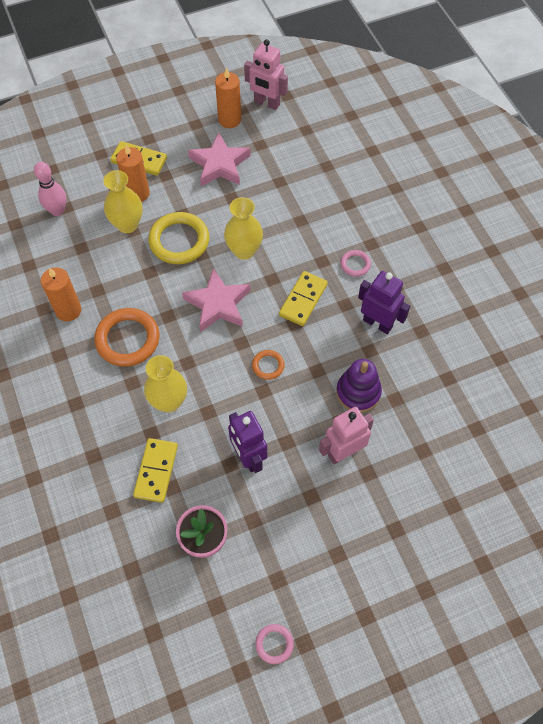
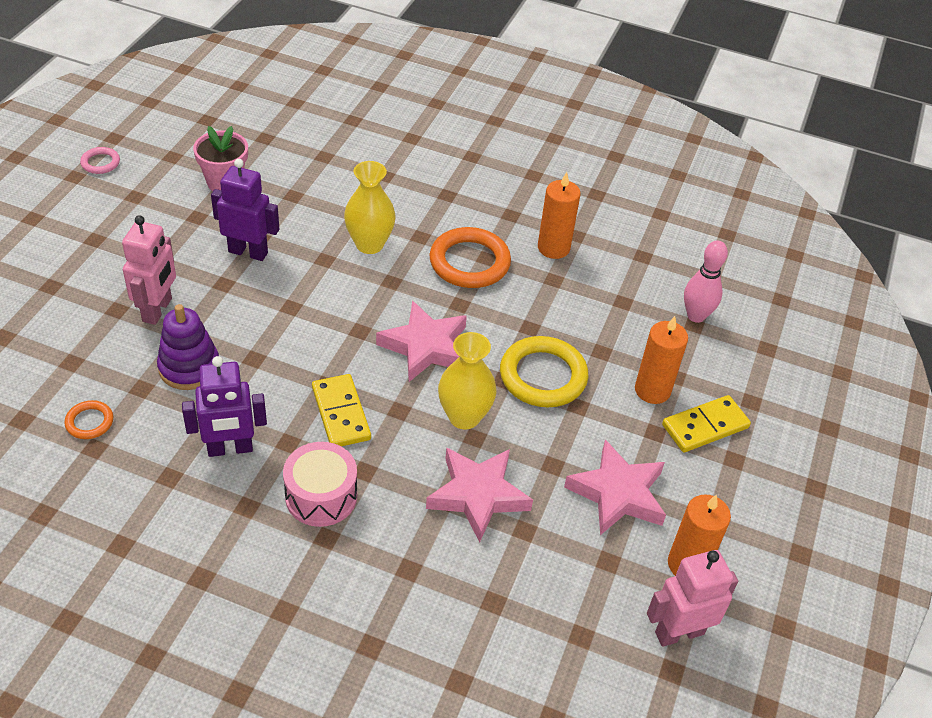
camera: 130 degrees right, 15 degrees down
yellow vase [103,170,143,233] -> none
yellow domino [133,438,178,503] -> none
orange ring [252,350,285,380] -> orange ring moved to [64,400,114,439]
pink ring [340,250,371,277] -> pink drum [283,442,357,527]
none -> pink star [426,447,533,542]

